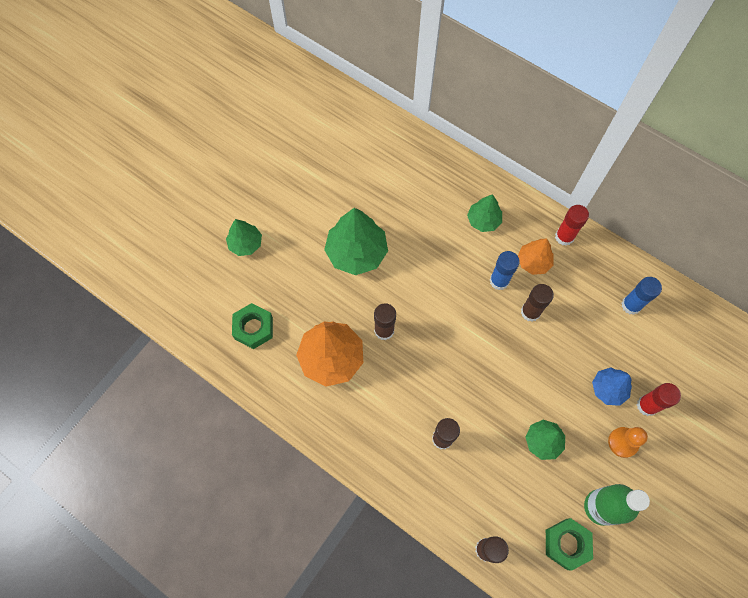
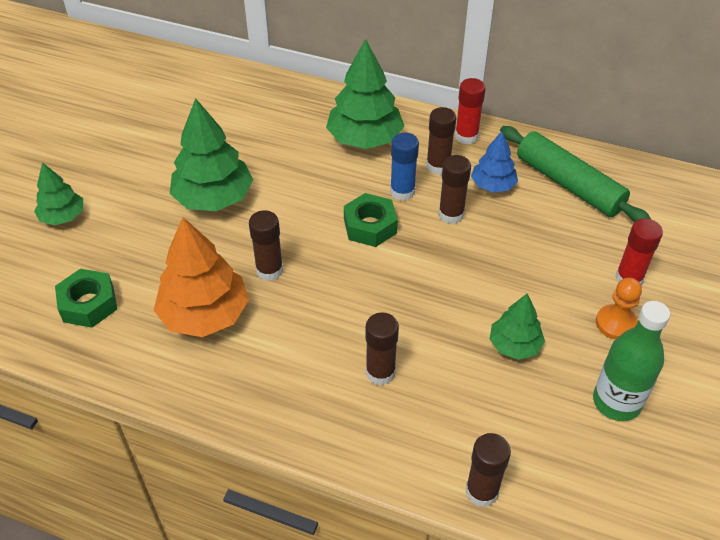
camera: 15 degrees left, 20 degrees down
green tree [467,194,502,232] -> green tree [326,39,404,149], size x1.74
orange tree [518,239,554,275] -> brown glue stick [426,107,456,175]
green nut [546,518,593,571] -> green nut moved to [344,193,398,247]
blue tree [592,368,632,406] -> blue tree moved to [471,131,518,193]
blue glue stick [622,277,662,315] -> green rolling pin [500,126,651,222]

